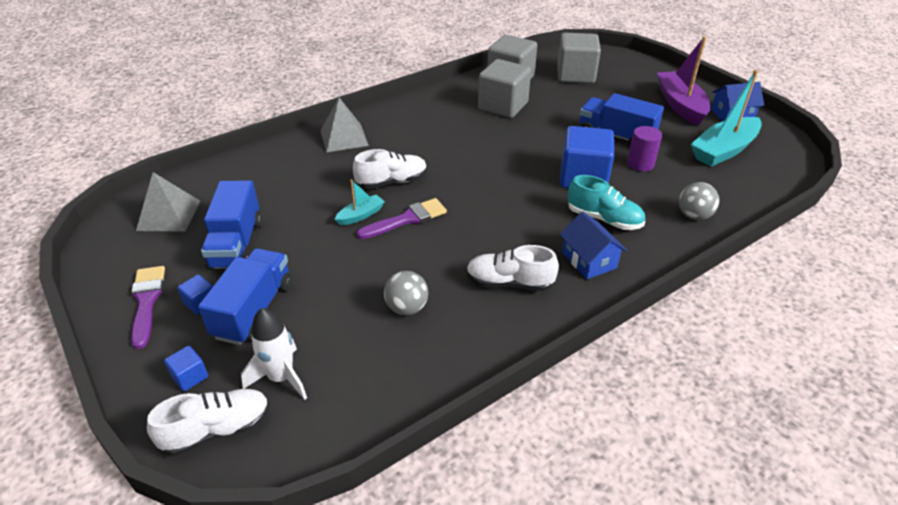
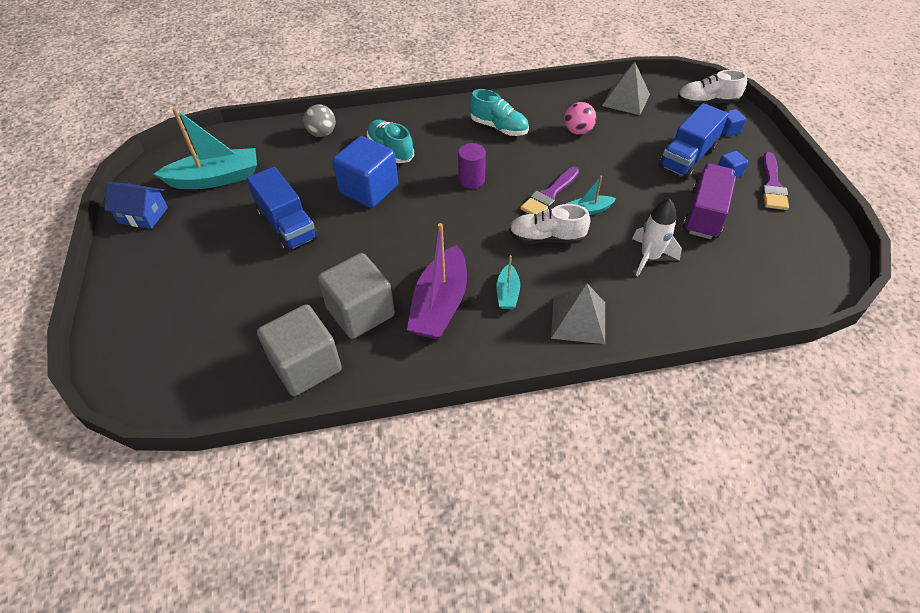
camera: 155 degrees left, 10 degrees up
grey pyramid [136,172,200,231] -> grey pyramid moved to [602,62,650,115]
blue truck [201,180,262,270] -> purple truck [683,163,736,239]
white rocket [241,308,307,400] -> white rocket moved to [632,198,682,276]
purple brush [357,198,447,239] -> purple brush turned 45 degrees counterclockwise [520,167,579,214]
grey ball [384,271,428,315] -> pink ball [564,102,596,135]
white shoe [466,245,559,291] -> turquoise shoe [470,89,529,136]
grey cube [557,33,601,83] -> none
blue house [560,212,627,279] -> none
purple cylinder [627,126,662,172] -> purple cylinder moved to [458,143,486,189]
purple boat [657,36,710,126] -> purple boat moved to [407,223,467,340]
none -> turquoise boat [497,255,520,309]

